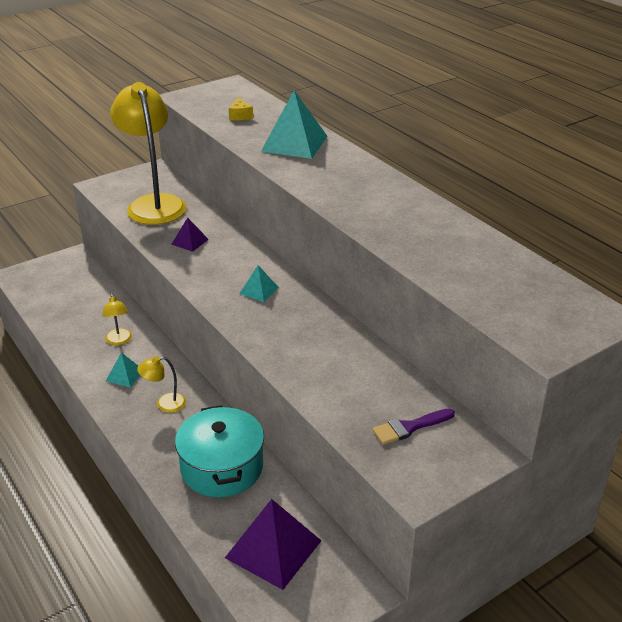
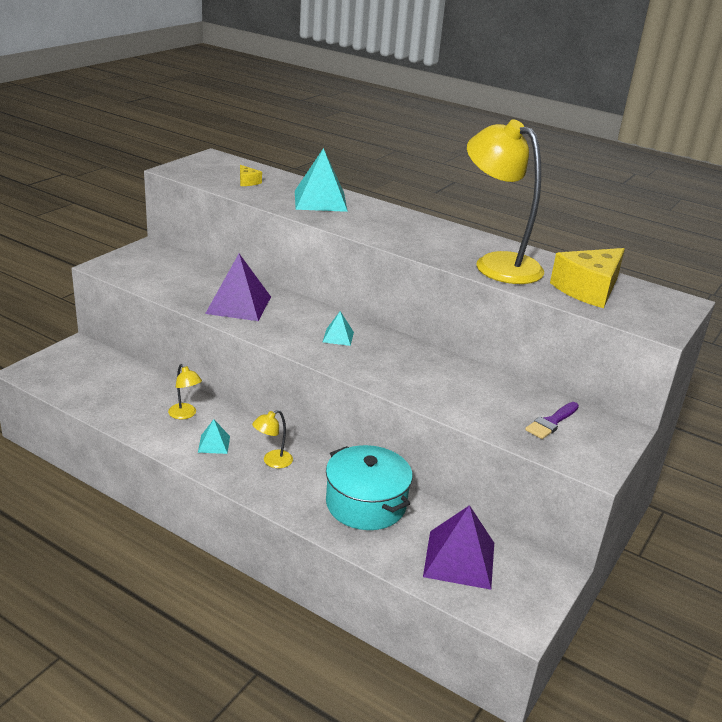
camera: 25 degrees left, 5 degrees down
yellow lamp [110,82,187,225] -> yellow lamp moved to [467,119,544,284]
purple pyramid [171,218,209,252] -> purple pyramid [205,254,271,321], size x1.99
none -> yellow cheese [550,248,625,308]

